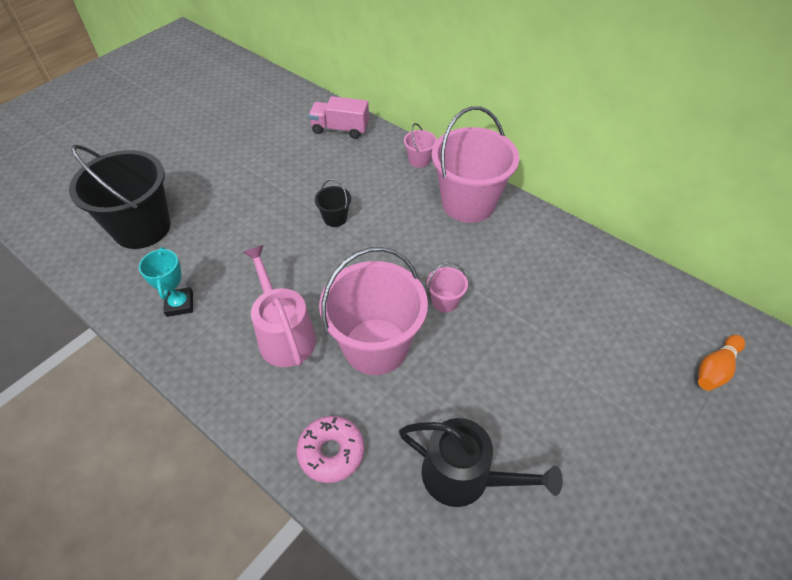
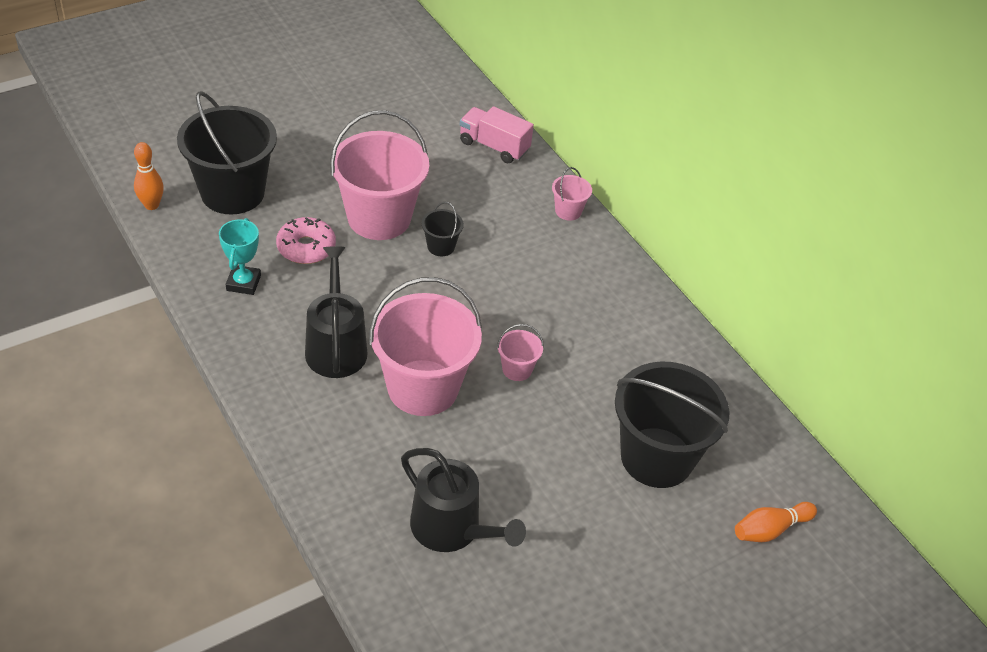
camera: 15 degrees right, 5 degrees down
pink watering can [243,245,316,367] -> black watering can [305,246,368,378]
pink donut [296,416,364,483] -> pink donut moved to [276,217,336,264]
pink bucket [432,106,519,223] -> pink bucket moved to [330,110,429,240]
none -> orange bowling pin [134,142,164,210]
none -> black bucket [615,362,730,488]

